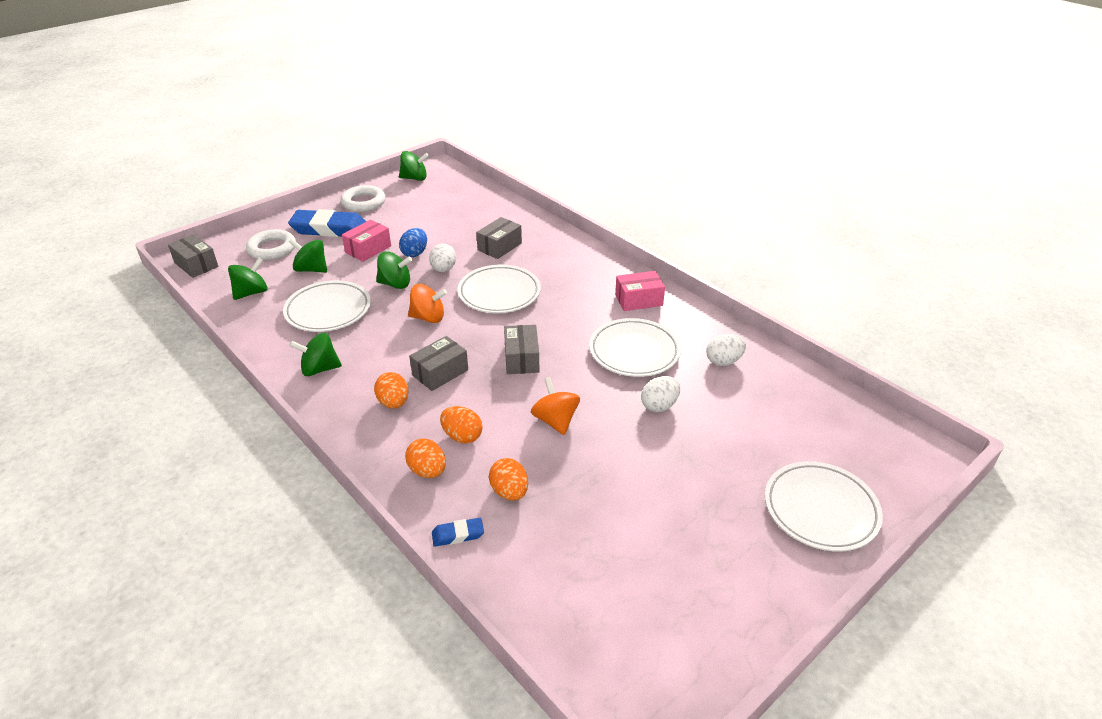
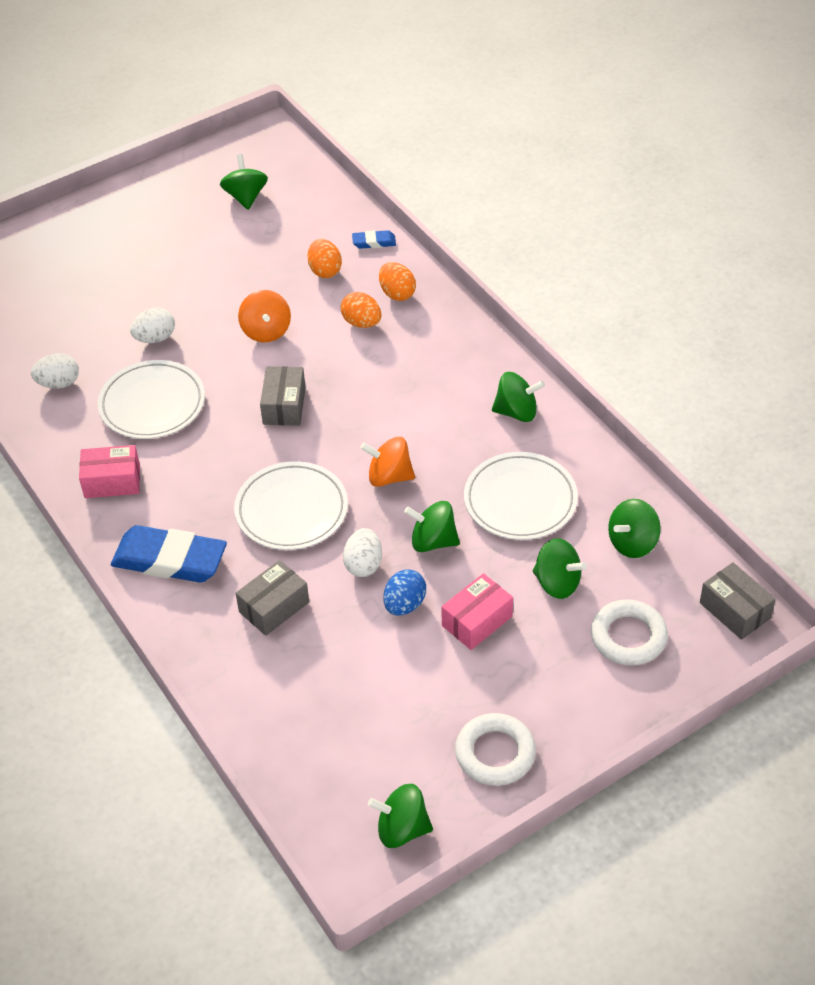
camera: 170 degrees left, 10 degrees up
blue eraser [288,209,366,237] -> blue eraser moved to [111,525,227,583]
orange egg [374,372,408,409] -> none
grey box [409,336,468,391] -> none
white plate [765,461,883,551] -> none
none -> green spinning top [220,154,268,210]

